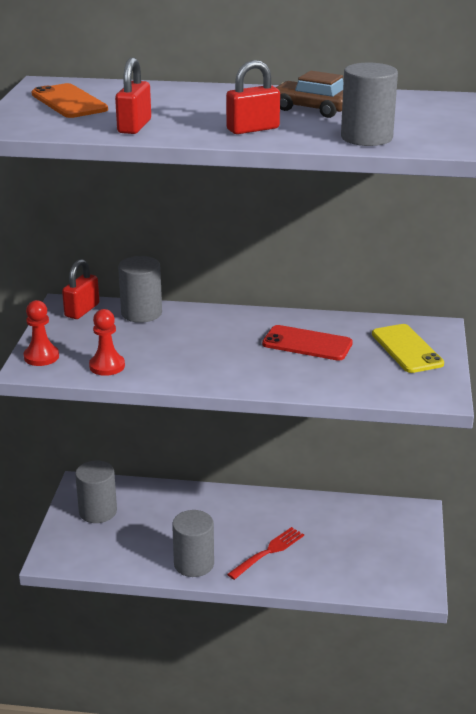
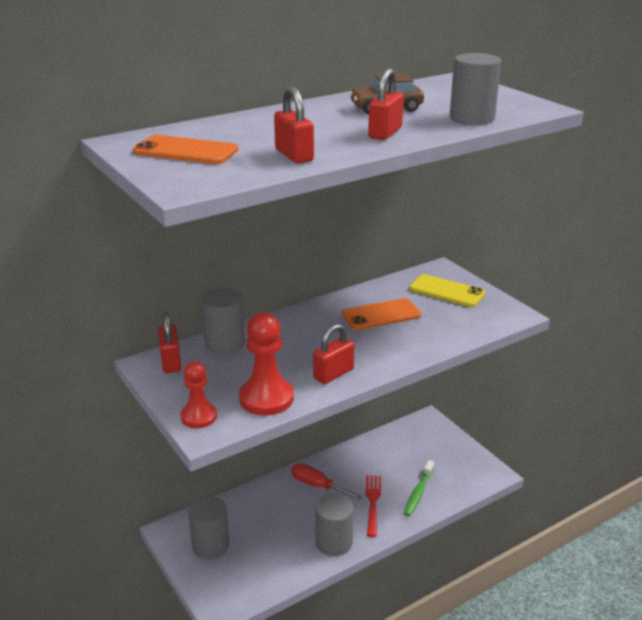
camera: 40 degrees left, 0 degrees up
red pawn [89,309,125,376] -> red pawn [239,312,294,415], size x1.56
red phone [262,325,353,361] -> orange phone [342,298,421,330]
none -> red screwdriver [291,463,362,500]
none -> red padlock [313,324,354,384]
none -> green toothbrush [404,460,434,516]

